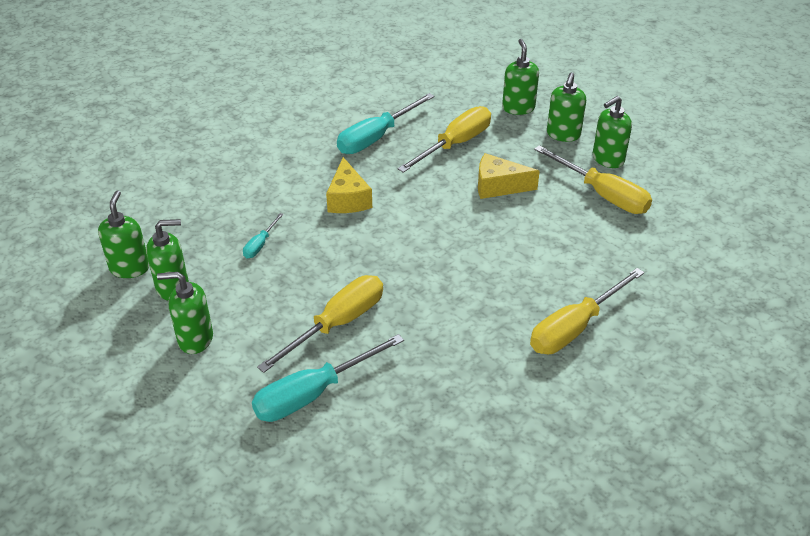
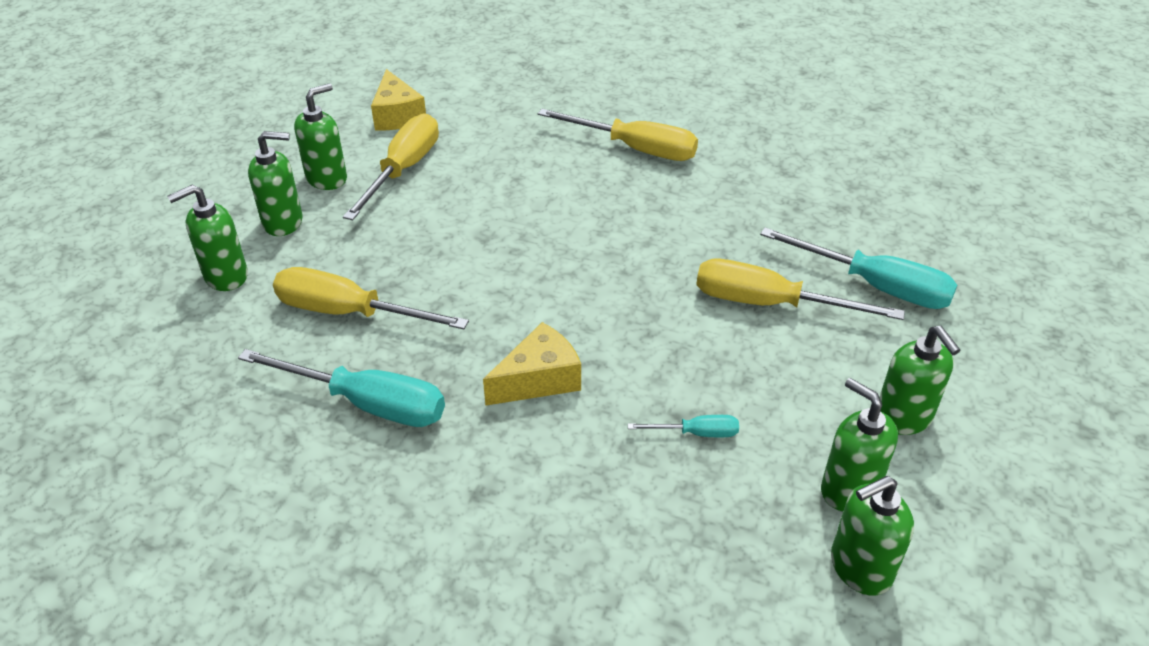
camera: 115 degrees left, 0 degrees up
yellow cheese [478,153,540,199] -> yellow cheese moved to [371,69,426,130]
green soap dispenser [593,96,632,168] -> green soap dispenser turned 75 degrees counterclockwise [294,83,347,190]

